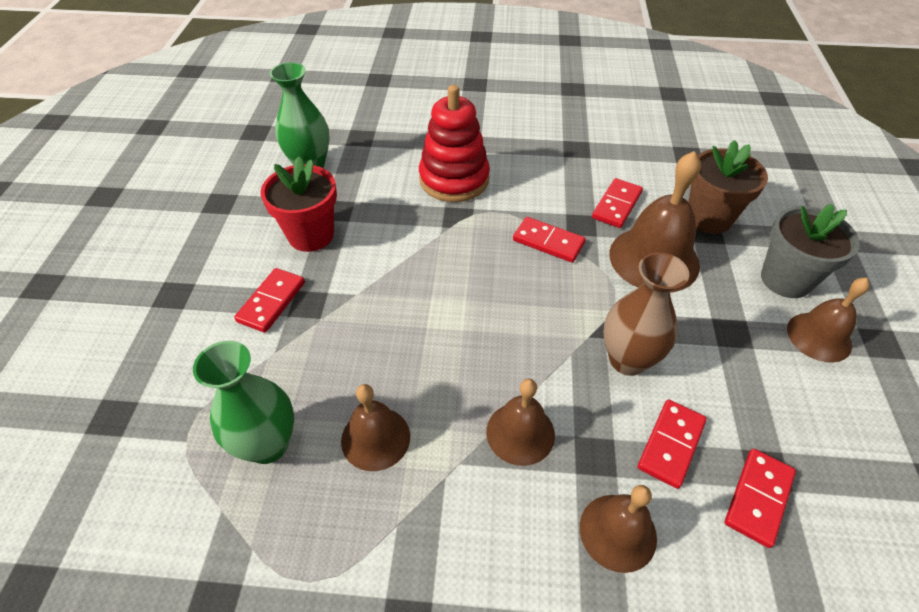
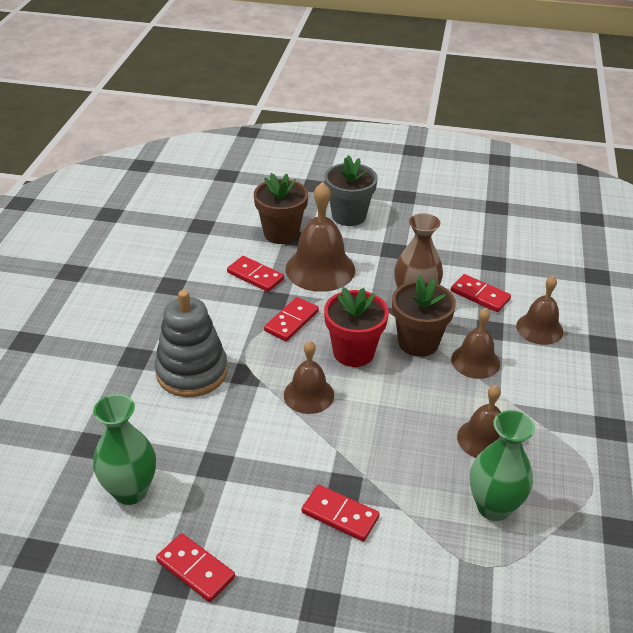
camera: 85 degrees left, 10 degrees down
red flower pot [260,157,337,252] -> red flower pot moved to [324,287,389,367]
red stacking toy [419,85,490,202] -> grey stacking toy [155,290,228,397]
red domino [725,449,796,548] -> red domino moved to [156,533,235,602]
brown bell [787,278,870,363] -> brown bell moved to [284,341,334,414]
none -> brown flower pot [392,275,456,357]

